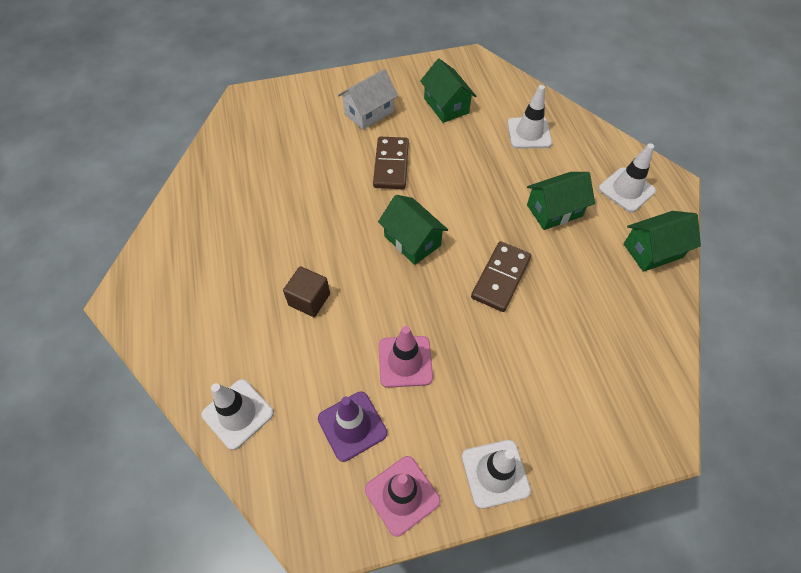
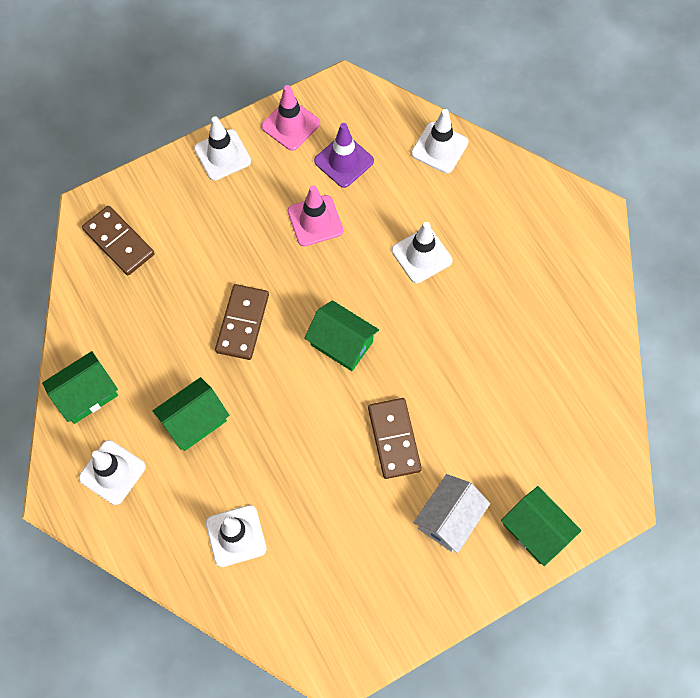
camera: 165 degrees right, 10 degrees up
brown cube [283,266,330,317] -> white traffic cone [392,222,453,283]
green house [420,59,476,123] -> green house moved to [501,486,581,566]
none -> brown domino [82,206,155,275]

